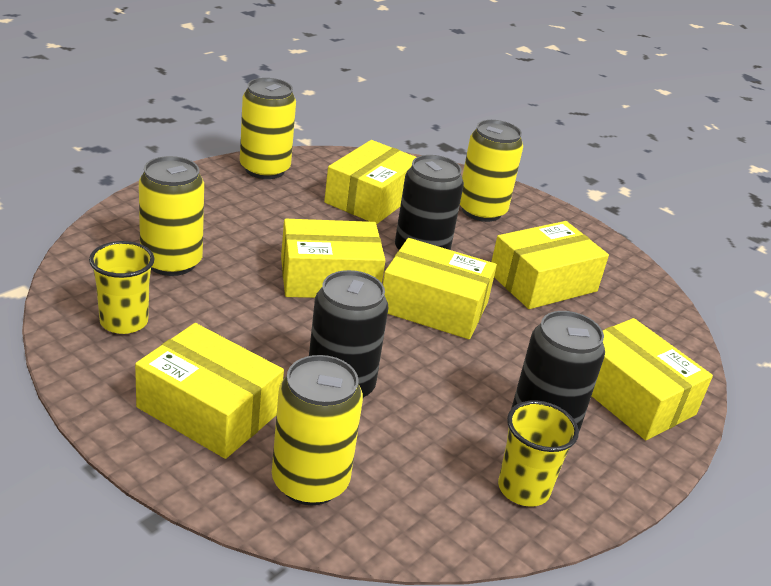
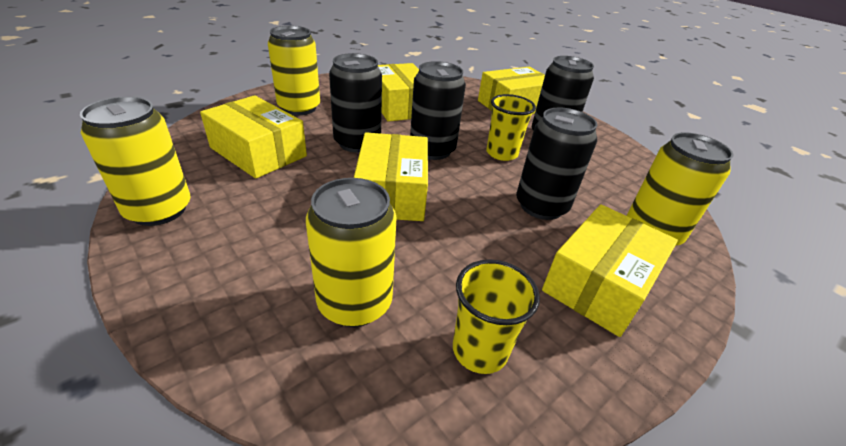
camera: 80 degrees left, 5 degrees up
yellow box [383,238,497,339] -> black can [410,61,466,160]
yellow cup [498,400,579,507] -> yellow cup moved to [486,94,536,161]

